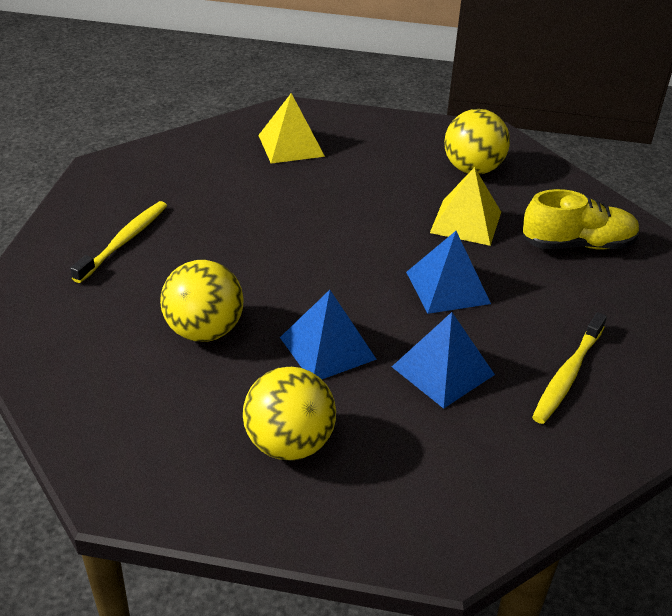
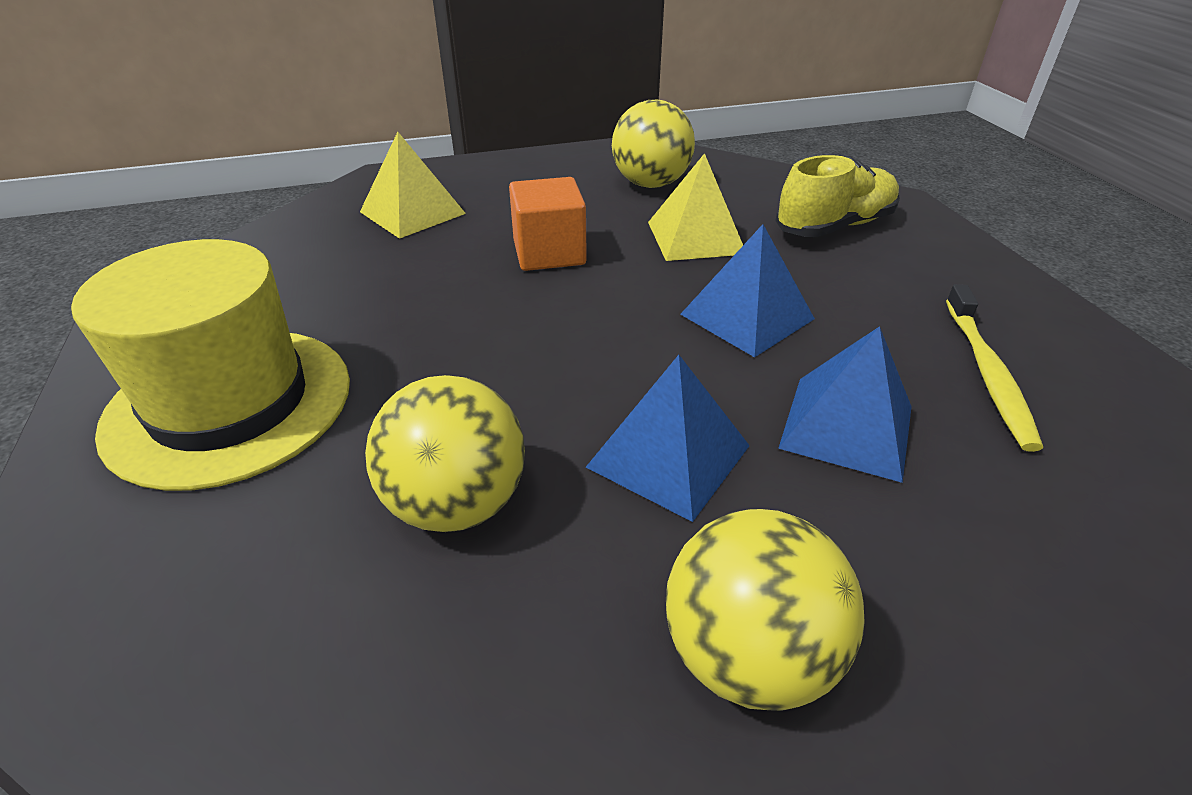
camera: 25 degrees left, 0 degrees up
yellow toothbrush [70,201,167,283] -> yellow hat [71,239,350,491]
none -> orange cube [509,177,587,271]

